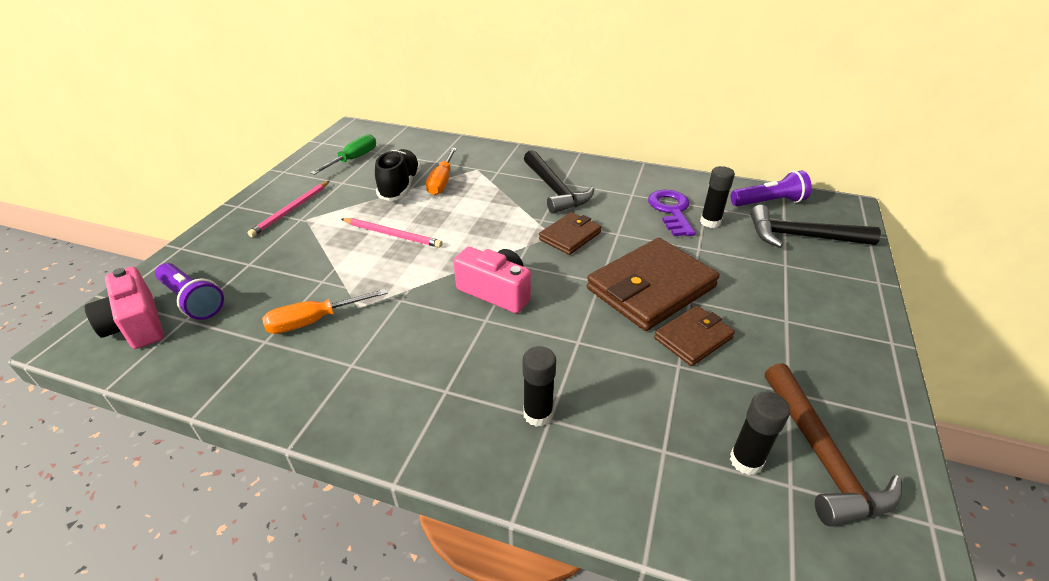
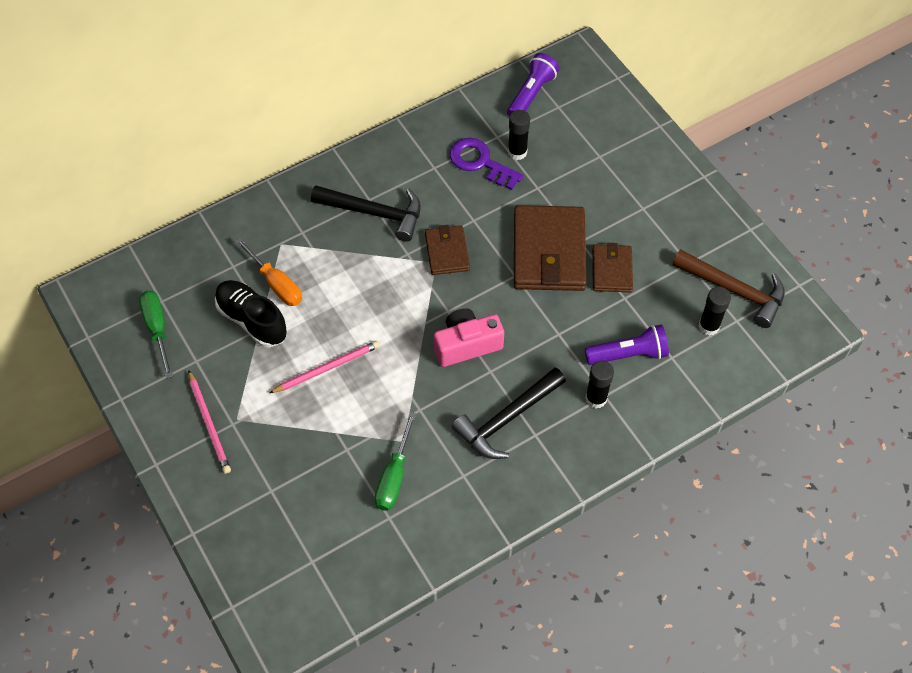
camera: 50 degrees left, 20 degrees up
pink camera [85,267,164,349] -> none
purple flashlight [155,263,224,320] -> purple flashlight moved to [585,324,669,365]
orange screwdriver [262,289,387,334] -> green screwdriver [375,412,416,511]
black hammer [750,205,881,248] -> black hammer moved to [452,367,566,459]

